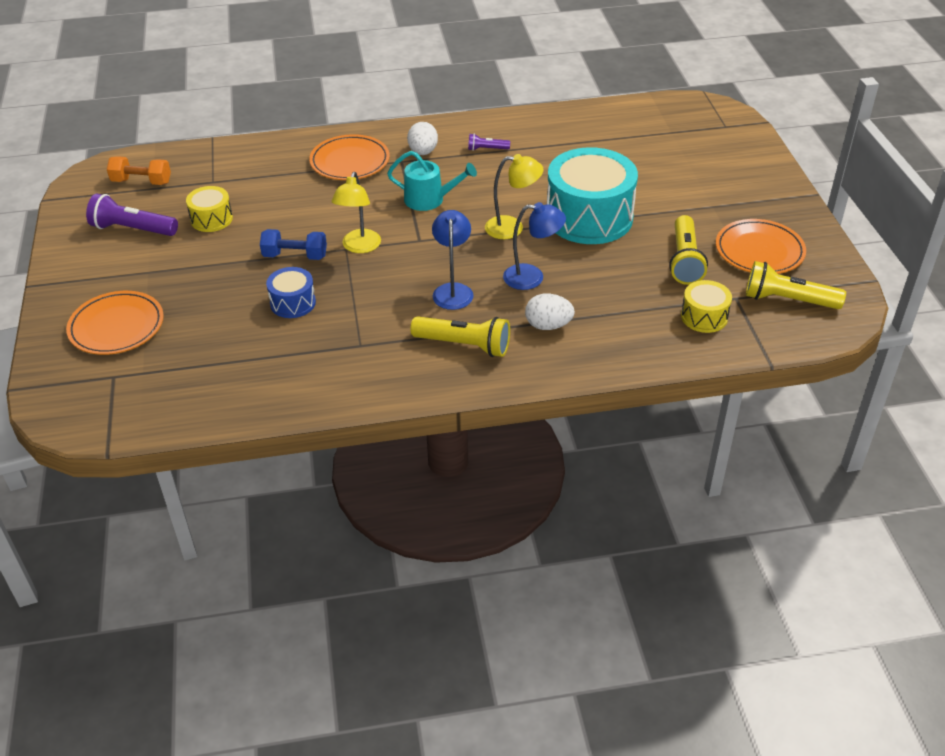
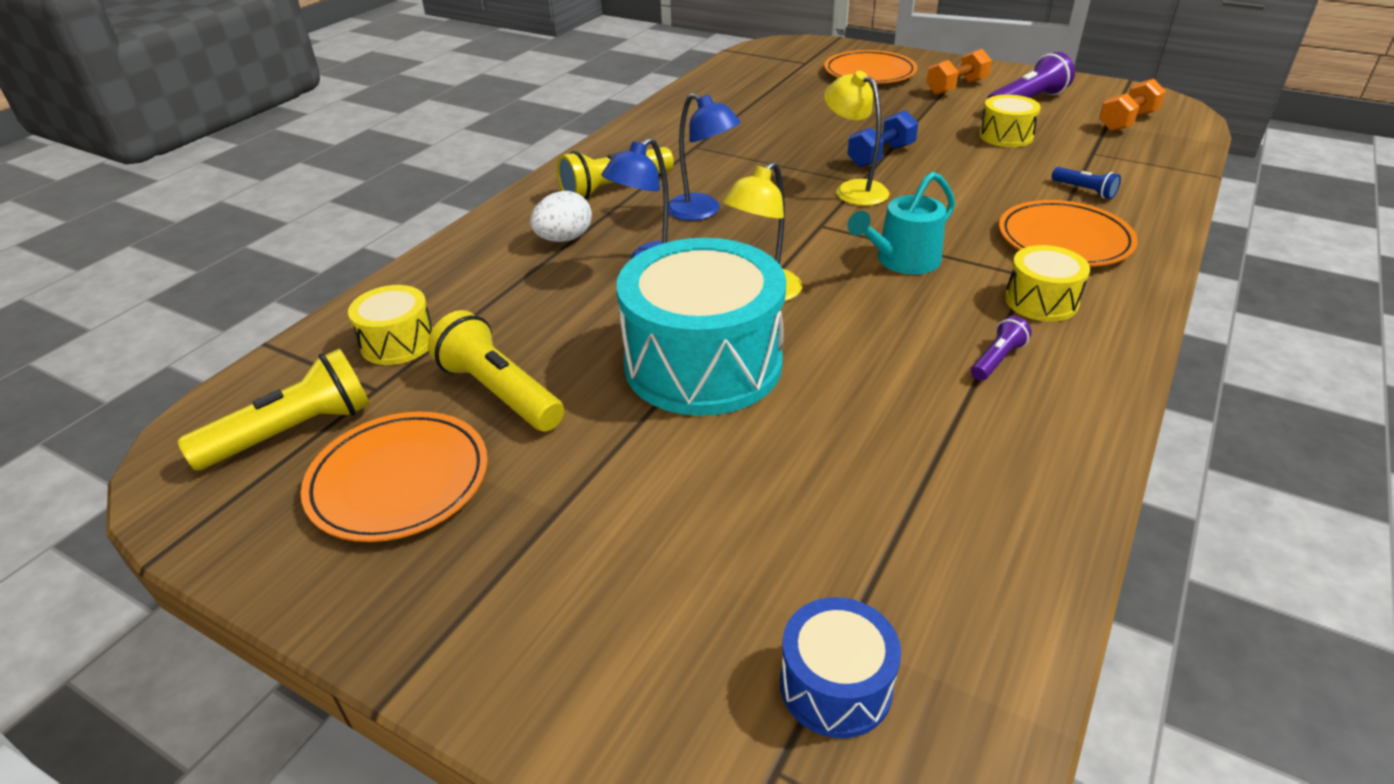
camera: 130 degrees right, 5 degrees down
blue drum [266,267,316,318] -> blue drum moved to [780,597,901,738]
white egg [407,122,438,155] -> yellow drum [1005,245,1090,322]
none -> orange dumbbell [926,49,992,95]
none -> blue flashlight [1052,167,1121,199]

